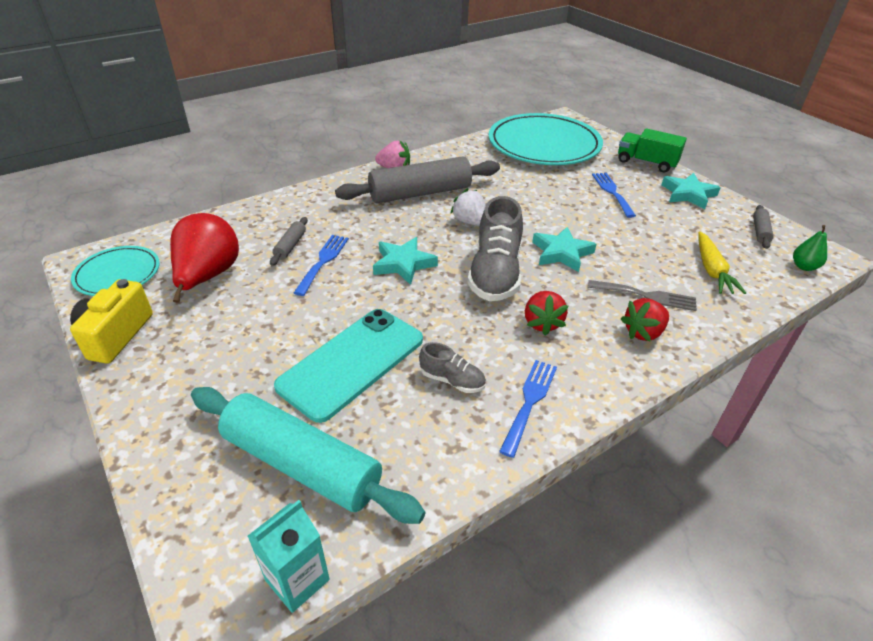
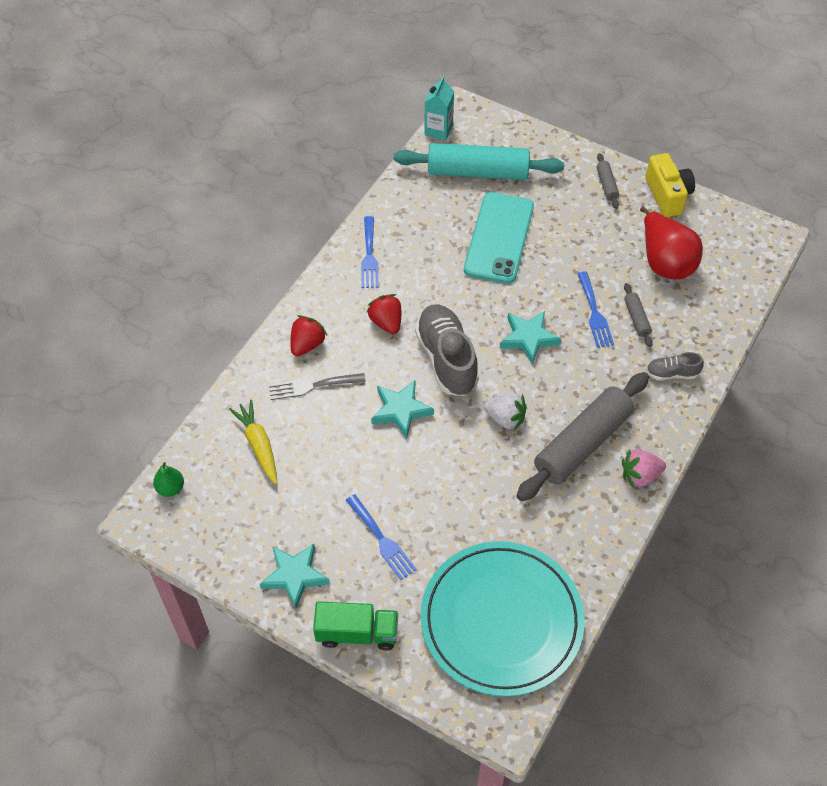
camera: 155 degrees right, 15 degrees up
turquoise plate [71,246,160,296] -> none
grey shoe [419,342,486,393] -> grey shoe moved to [646,352,704,380]
grey rolling pin [753,205,773,249] -> grey rolling pin moved to [597,153,619,209]

